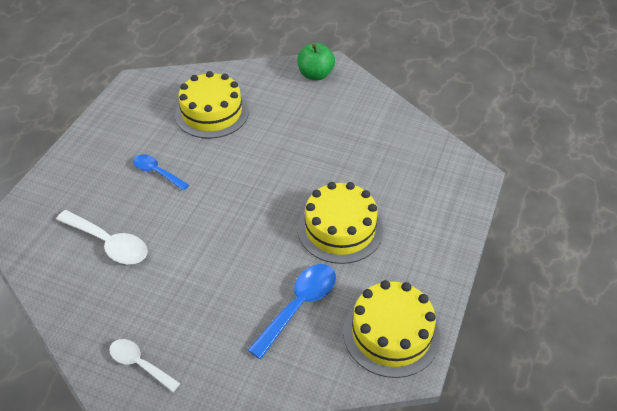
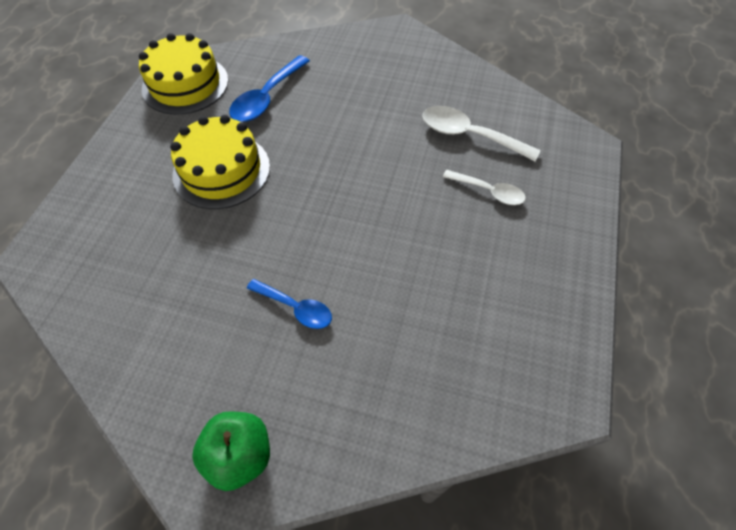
camera: 175 degrees right, 10 degrees up
white spoon [109,339,180,392] -> white spoon moved to [443,170,526,205]
blue spoon [133,155,189,190] -> blue spoon moved to [247,279,332,329]
yellow cake [175,71,249,139] -> none

